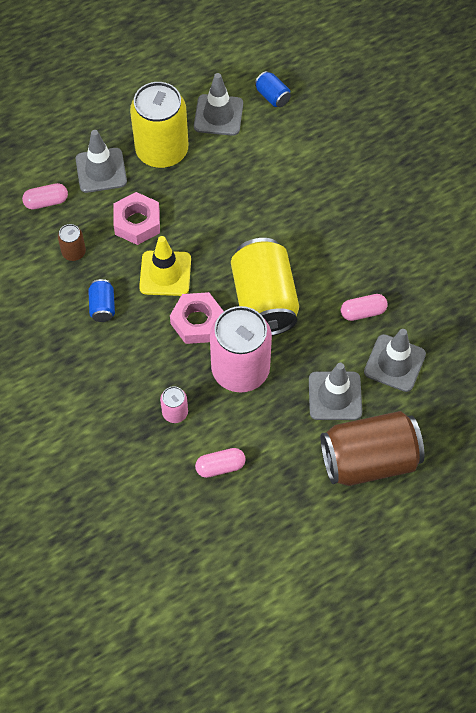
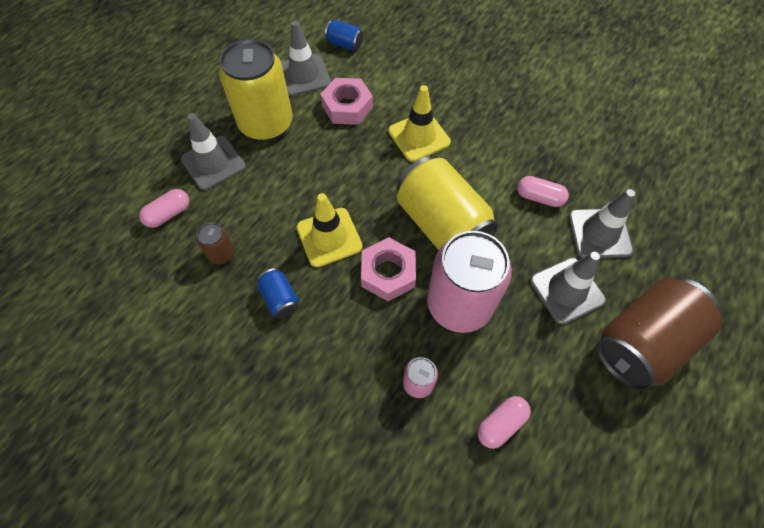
camera: 25 degrees left, 0 degrees up
pink nut [113,192,160,245] -> pink nut moved to [320,78,373,125]
pink capsule [341,294,388,321] -> pink capsule turned 60 degrees clockwise [517,176,569,207]
none -> yellow traffic cone [388,85,451,162]

